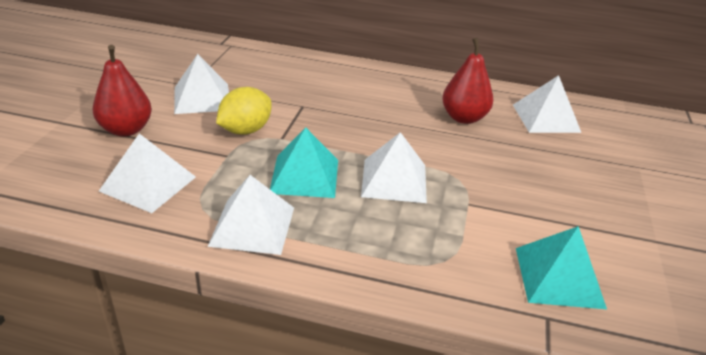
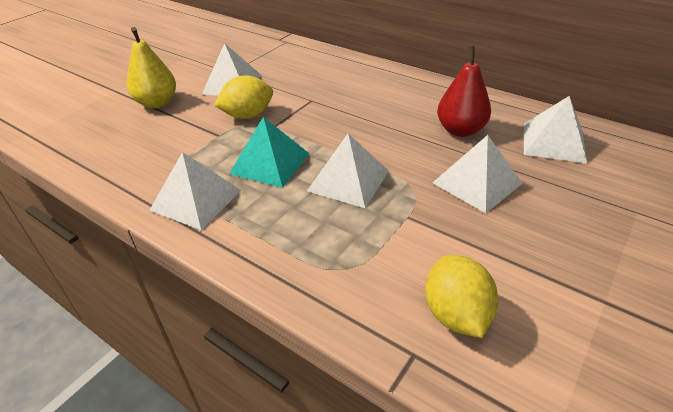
camera: 25 degrees right, 5 degrees up
red pear [93,45,152,137] -> yellow pear [127,27,176,108]
white pyramid [99,133,196,213] -> white pyramid moved to [433,135,523,213]
turquoise pyramid [516,226,607,309] -> yellow lemon [425,255,498,338]

